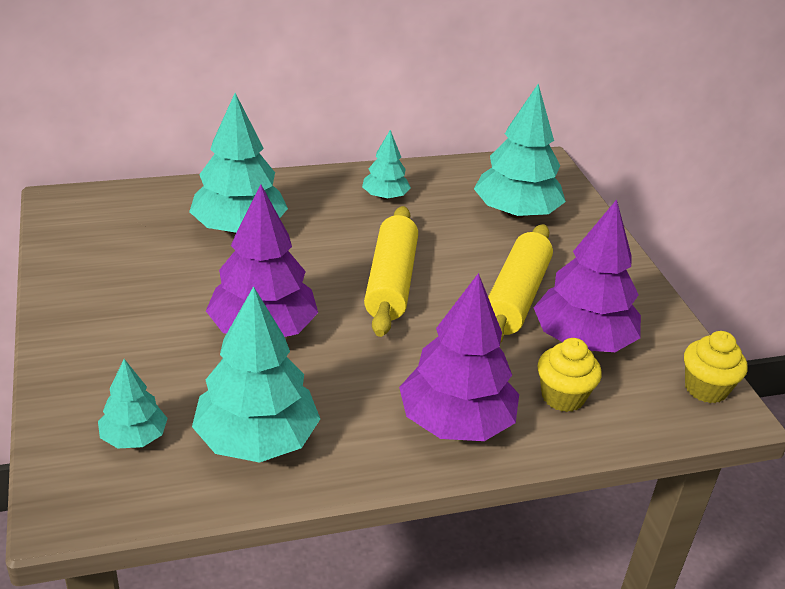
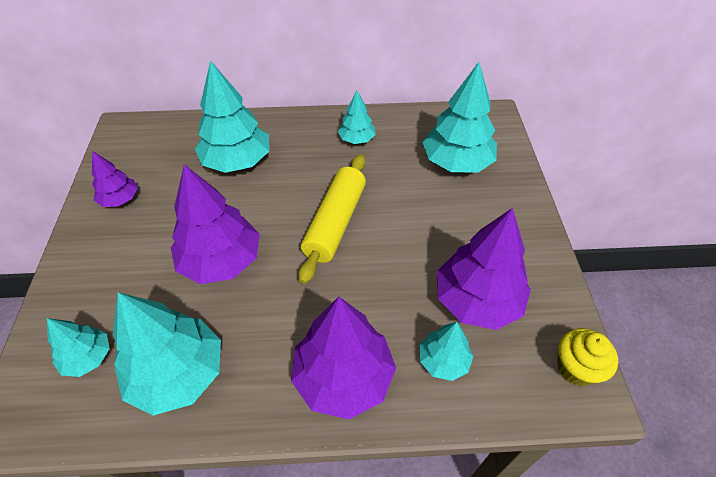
camera: 15 degrees right, 15 degrees up
yellow rolling pin [488,224,553,343] -> none
yellow cupcake [538,338,602,412] -> turquoise tree [420,322,473,381]
none -> purple tree [92,151,138,207]

